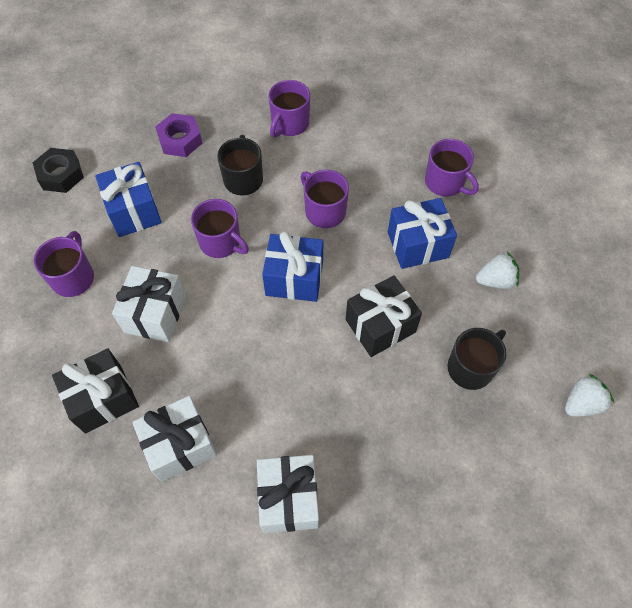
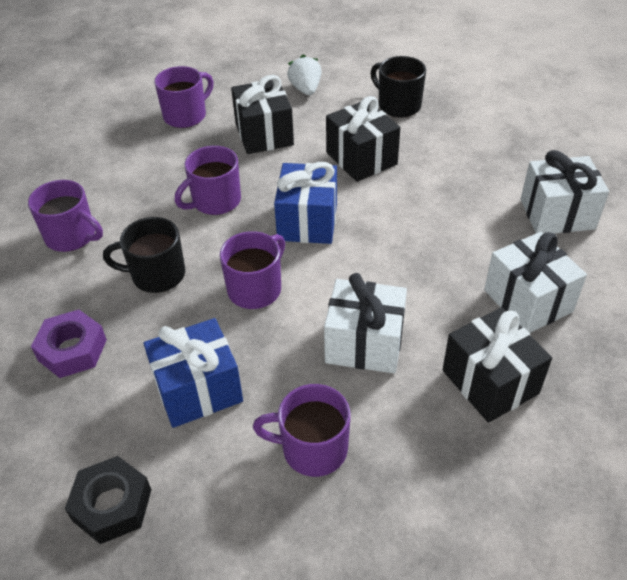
camera: 90 degrees left, 15 degrees down
blue gift [388,198,457,269] -> black gift [231,75,294,154]
white strawberry [565,374,614,417] -> none

